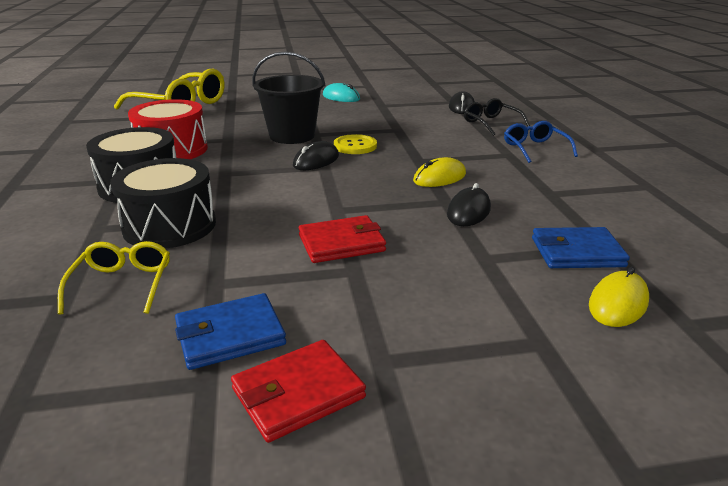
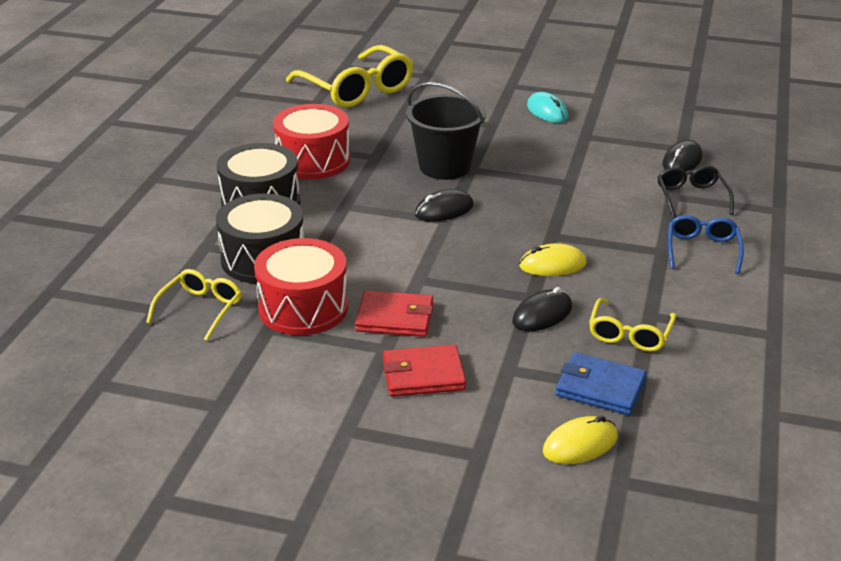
camera: 25 degrees right, 5 degrees up
blue wallet [175,293,286,370] -> none
red wallet [231,340,366,443] -> red wallet moved to [383,345,466,397]
yellow button [334,134,377,154] -> none
none -> red drum [254,238,348,335]
none -> yellow glasses [589,298,676,352]

